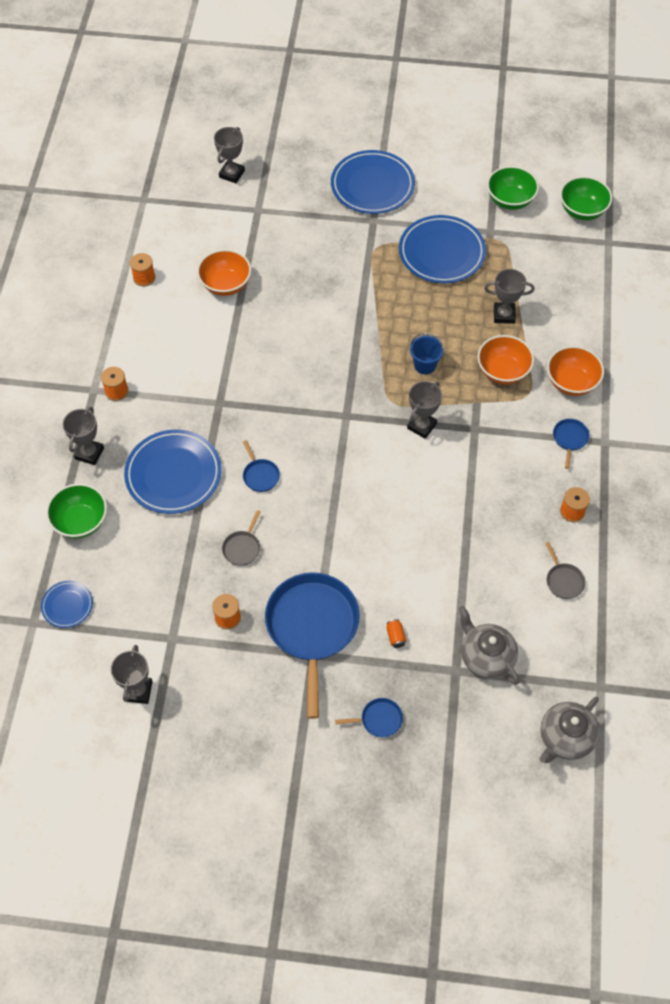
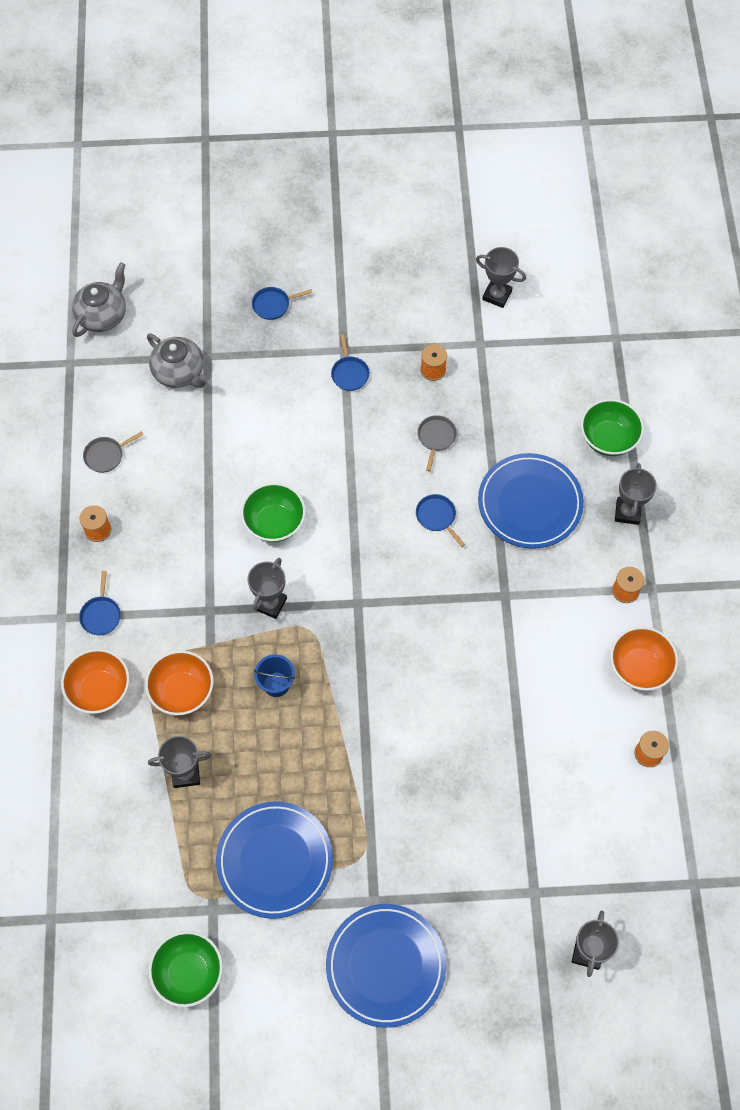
camera: 170 degrees right, 5 degrees up
blue plate [41,581,93,628] -> none
grey trophy [110,645,153,704] -> grey trophy turned 60 degrees counterclockwise [476,247,526,308]
orange bowl [197,249,251,296] -> orange bowl moved to [610,627,678,691]
blue pan [265,572,360,719] -> blue pan [331,334,370,391], size x0.42
orange can [386,619,406,648] -> none
grey pan [545,542,586,599] -> grey pan turned 90 degrees counterclockwise [83,431,144,473]
green bowl [560,176,612,220] -> green bowl moved to [241,483,306,542]

